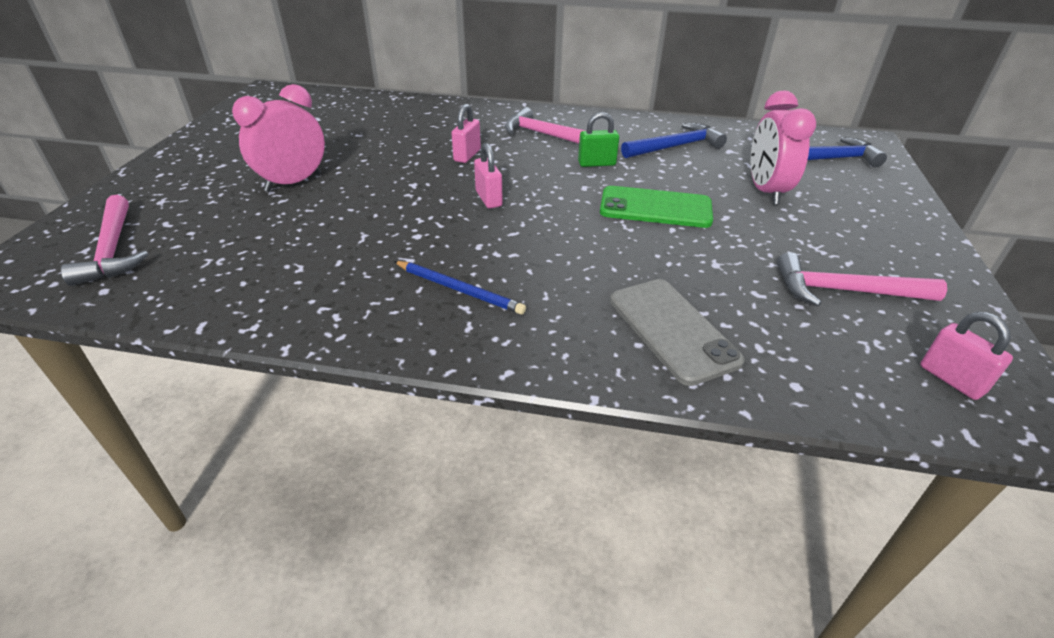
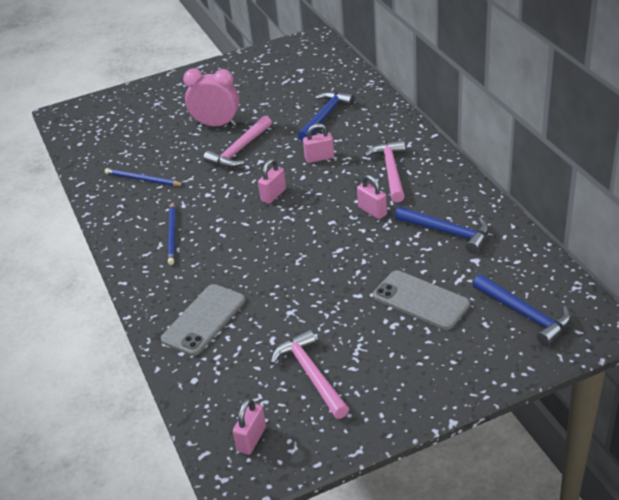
camera: 60 degrees right, 0 degrees up
pink hammer [61,195,148,286] -> pink hammer moved to [203,116,272,168]
green padlock [578,112,619,167] -> pink padlock [357,175,387,219]
green phone [600,186,713,228] -> none
pink clock [751,91,816,205] -> grey phone [373,270,470,330]
none -> blue pencil [105,168,184,186]
none -> blue hammer [298,91,355,142]

